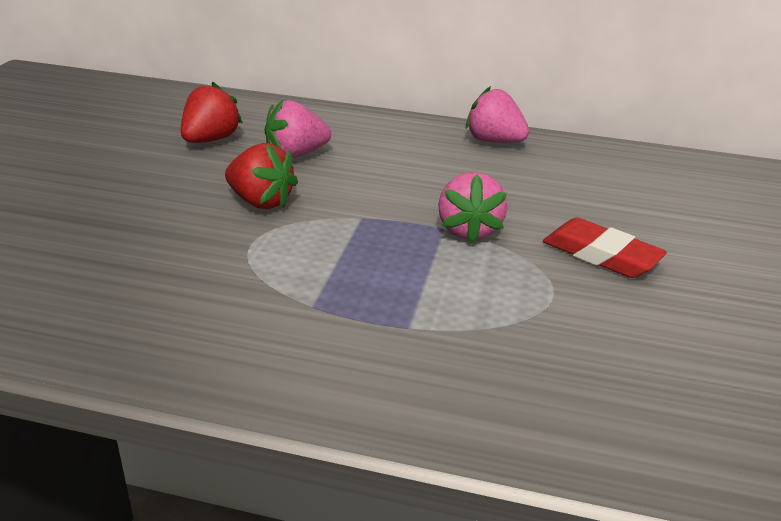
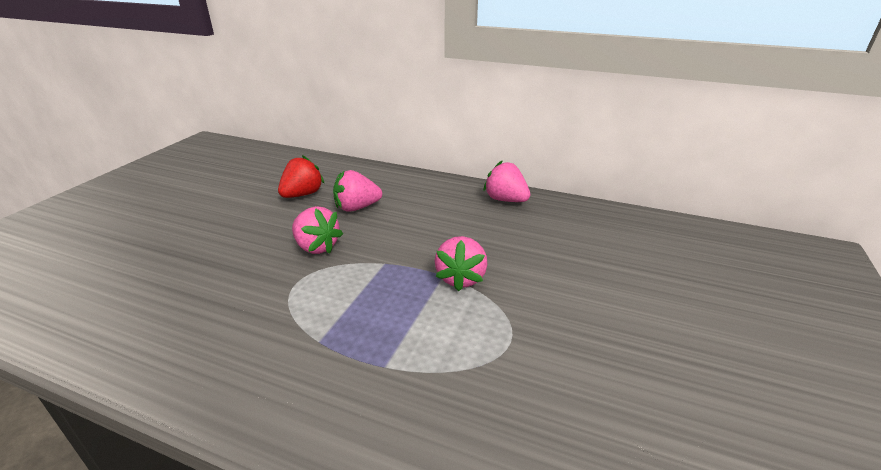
camera: 10 degrees right, 0 degrees up
red strawberry [225,143,298,209] -> pink strawberry [292,206,343,254]
red eraser [543,217,667,278] -> none

